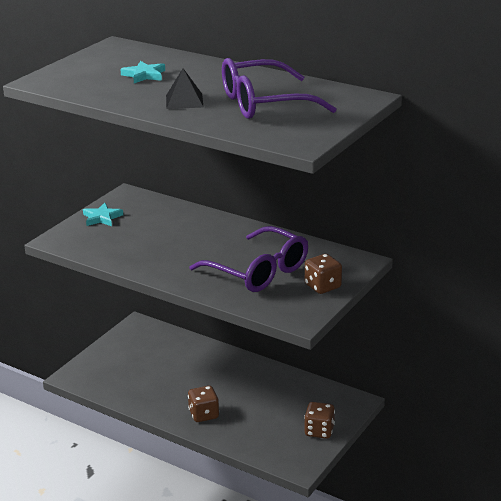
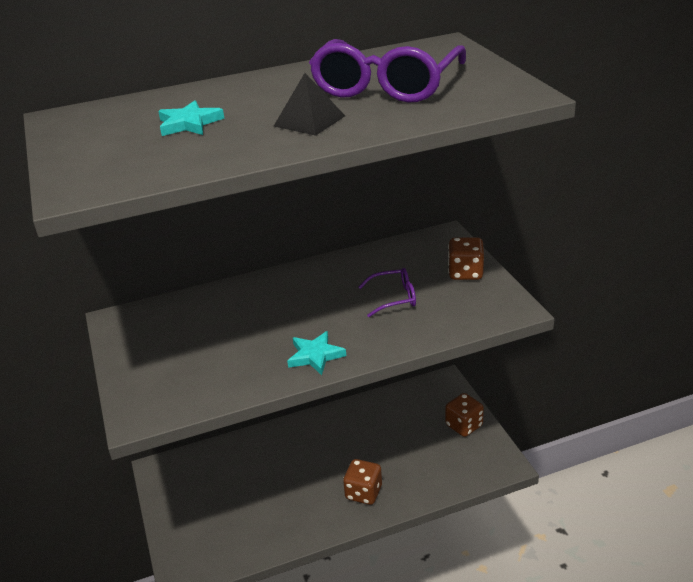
camera: 50 degrees left, 5 degrees up
turquoise star [83,203,123,226] -> turquoise star moved to [287,331,346,375]
purple glasses [190,226,308,292] -> purple glasses [358,268,416,317], size x0.48

